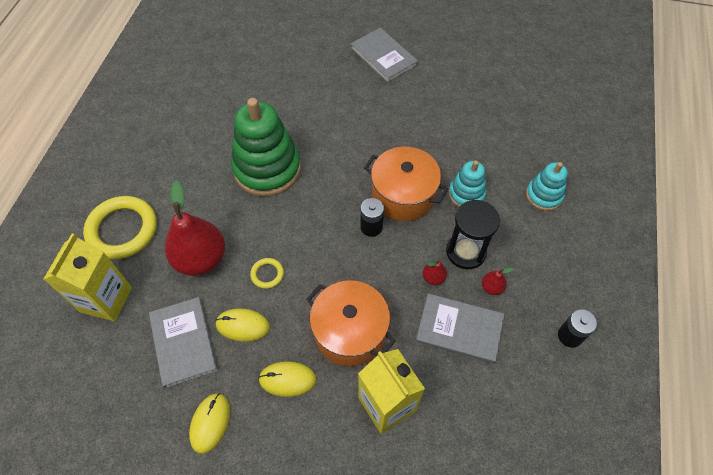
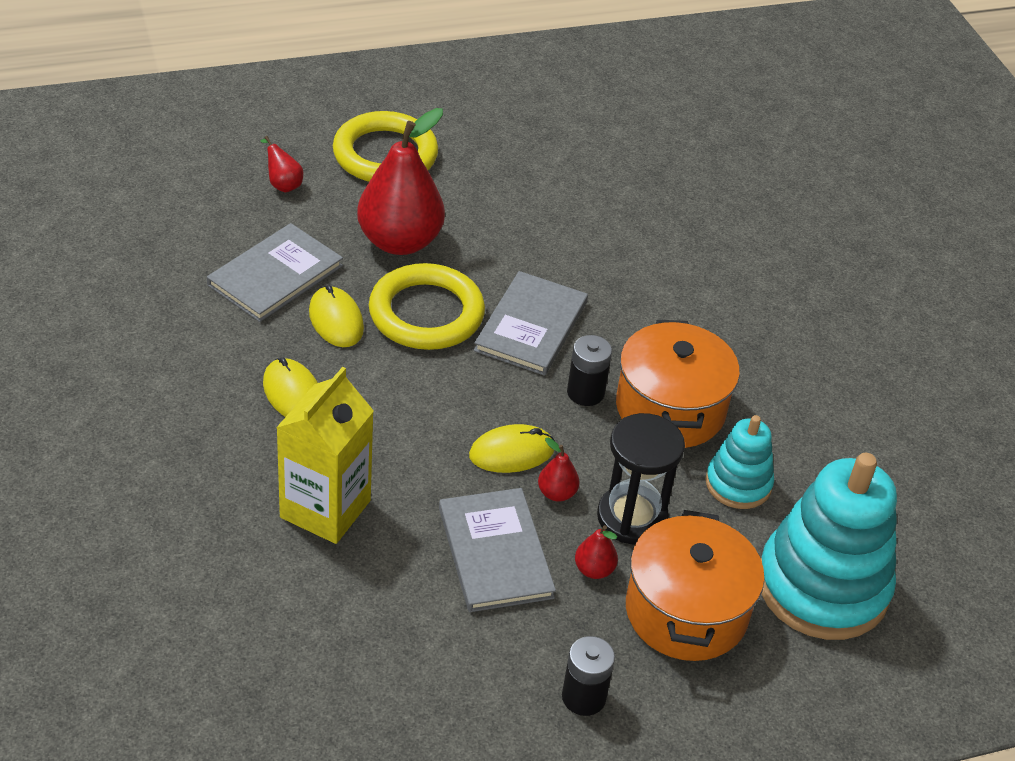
camera: 55 degrees right, 15 degrees down
yellow carton [43,233,132,321] -> red pear [260,136,303,193]
yellow mouse [189,393,230,454] -> yellow mouse moved to [469,424,555,473]
green stacking toy [231,98,301,196] -> none
yellow ring [250,258,284,289] -> yellow ring [369,263,485,350], size x2.21
orange pot [306,281,396,366] -> orange pot moved to [626,510,765,661]
grey book [351,28,418,83] -> grey book moved to [474,271,588,376]
turquoise stacking toy [526,162,568,211] -> turquoise stacking toy [761,453,897,640], size x1.89

